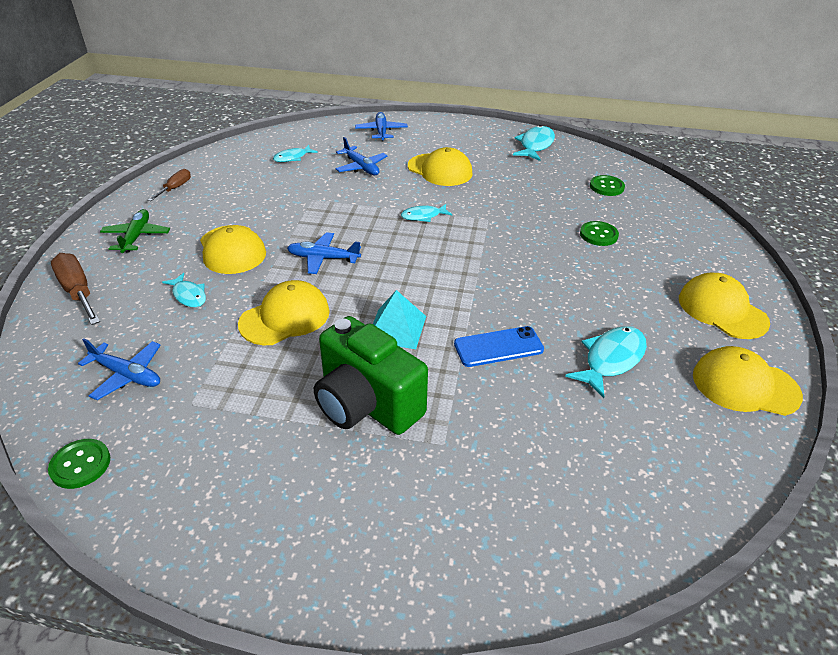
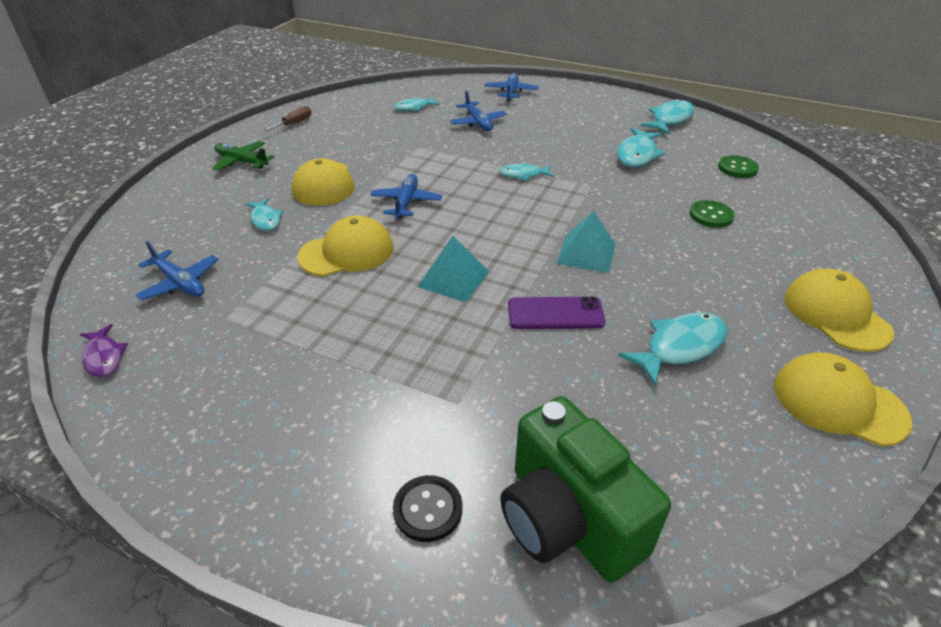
camera: 15 degrees right, 0 degrees up
green button [48,439,110,489] -> purple fish [80,324,128,377]
brown screwdriver [51,253,100,325] -> none
green plane [100,209,170,253] -> green plane turned 75 degrees counterclockwise [212,141,275,171]
blue plane [287,232,361,274] -> blue plane turned 75 degrees clockwise [370,174,442,218]
green camera [314,316,428,435] -> green camera moved to [500,396,671,583]
yellow cap [408,147,473,186] -> none
blue phone [454,326,544,367] -> purple phone [508,297,605,329]
none -> black button [393,475,462,542]
none -> turquoise pyramid [557,211,616,273]
none -> turquoise fish [617,128,666,167]

